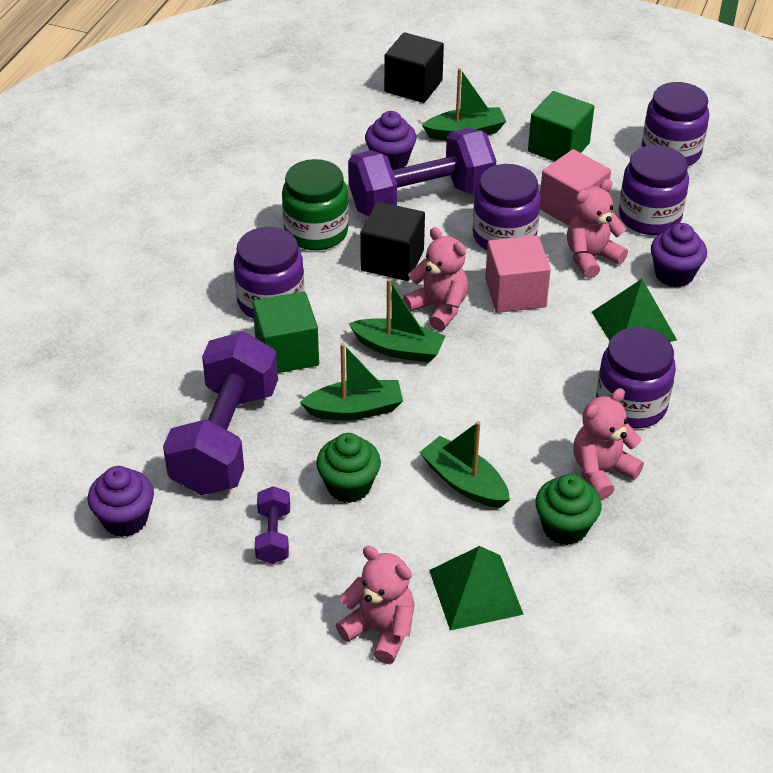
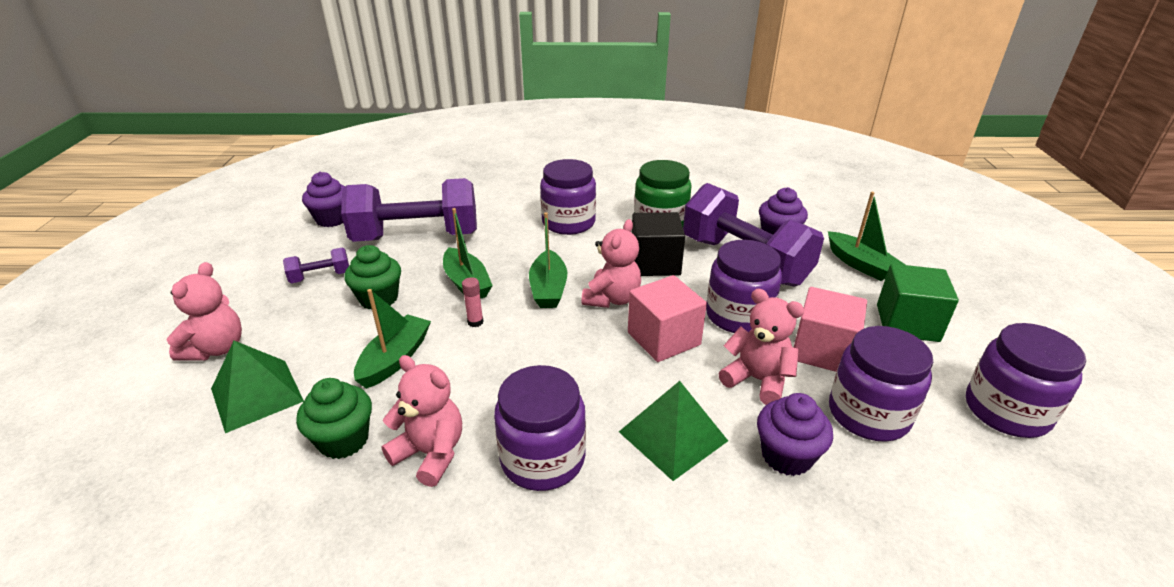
camera: 70 degrees right, 10 degrees down
green cube [253,291,319,373] -> none
black cube [384,32,444,103] -> none
none -> pink glue stick [462,277,484,327]

